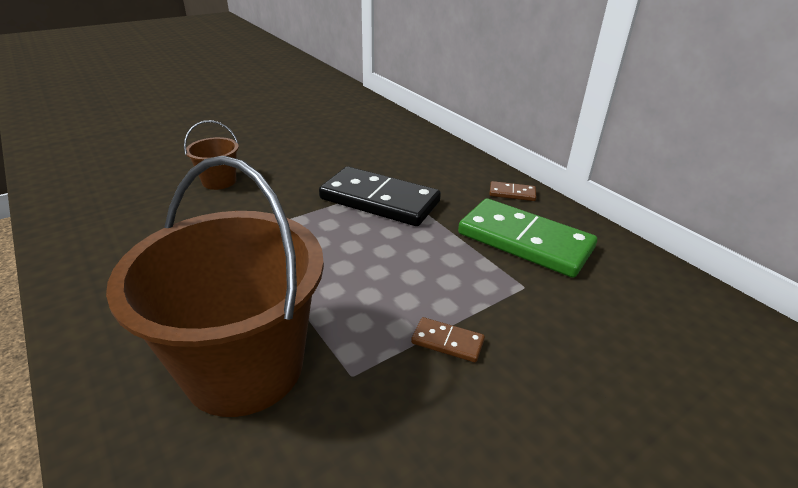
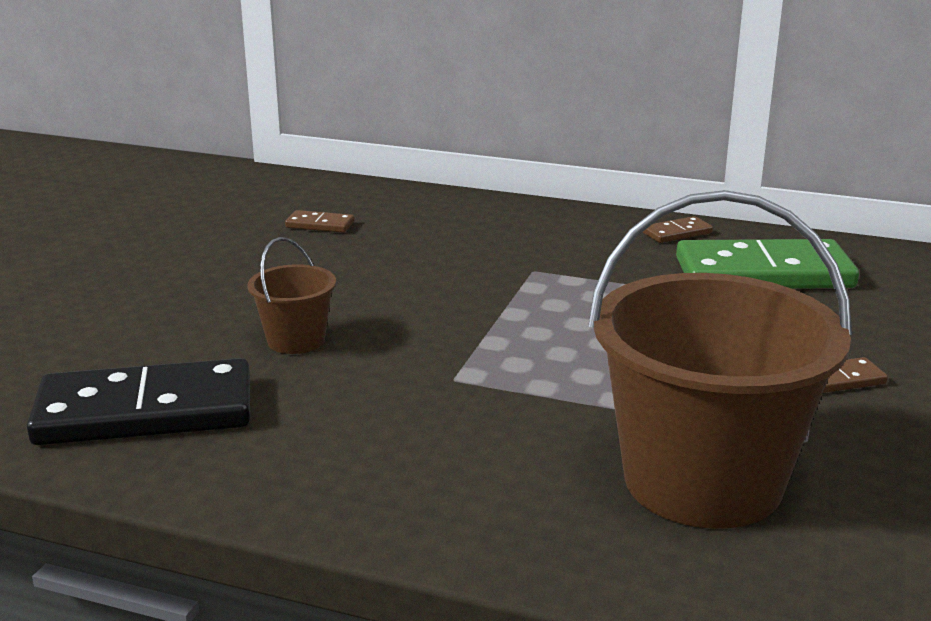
camera: 35 degrees left, 10 degrees down
black domino [319,166,441,226] -> black domino moved to [27,358,250,445]
none -> brown domino [285,210,354,233]

